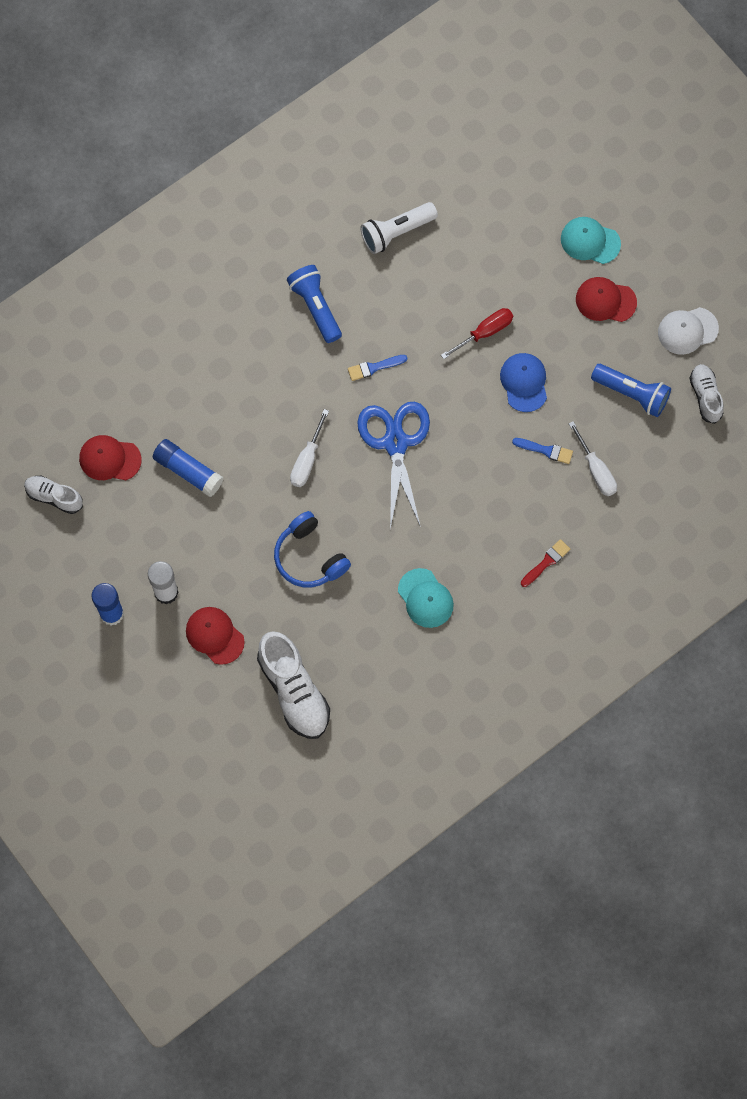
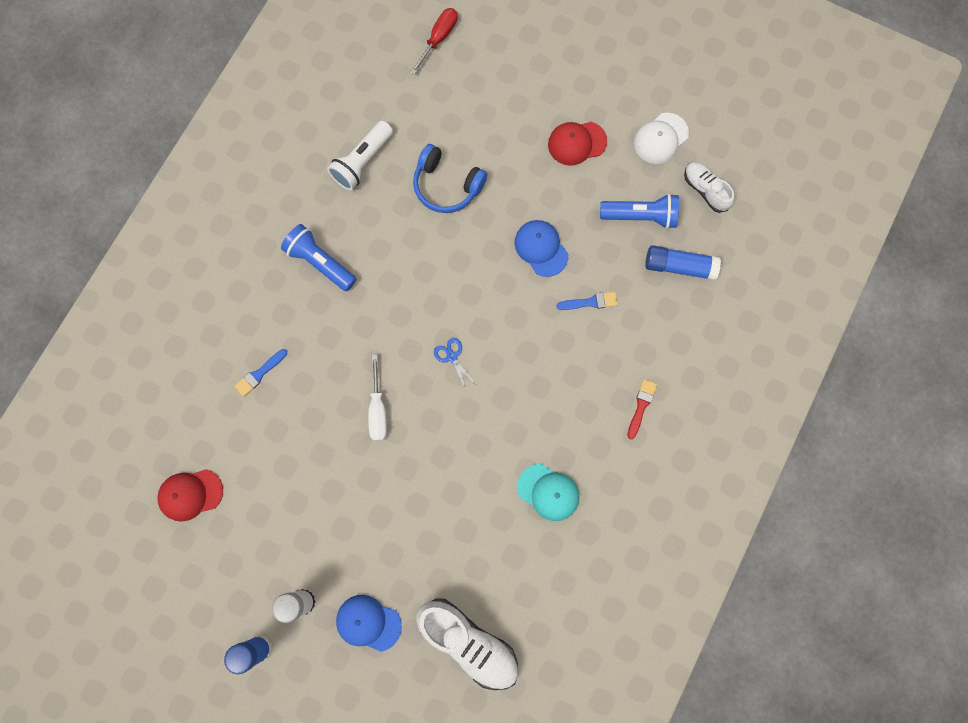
camera: 25 degrees left, 5 degrees up
white shoe [24,476,83,514] -> none
blue glue stick [153,439,224,497] -> blue glue stick moved to [645,245,721,280]
red cap [186,607,245,665] -> blue cap [336,595,402,652]
blue headphones [274,511,351,587] -> blue headphones moved to [413,144,487,213]
blue brush [348,355,407,381] -> blue brush moved to [235,349,287,396]
blue scissors [358,402,430,529] -> blue scissors [434,338,475,391], size x0.41
red screwdriver [441,308,513,359] -> red screwdriver moved to [410,8,458,74]
turquoise cap [561,217,621,264] -> none
white screwdriver [569,421,617,496] -> none

